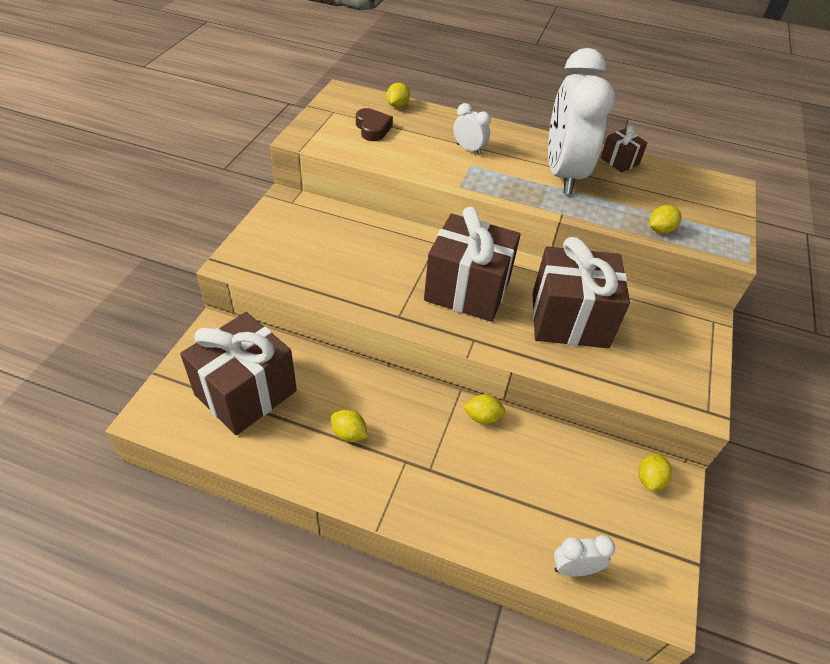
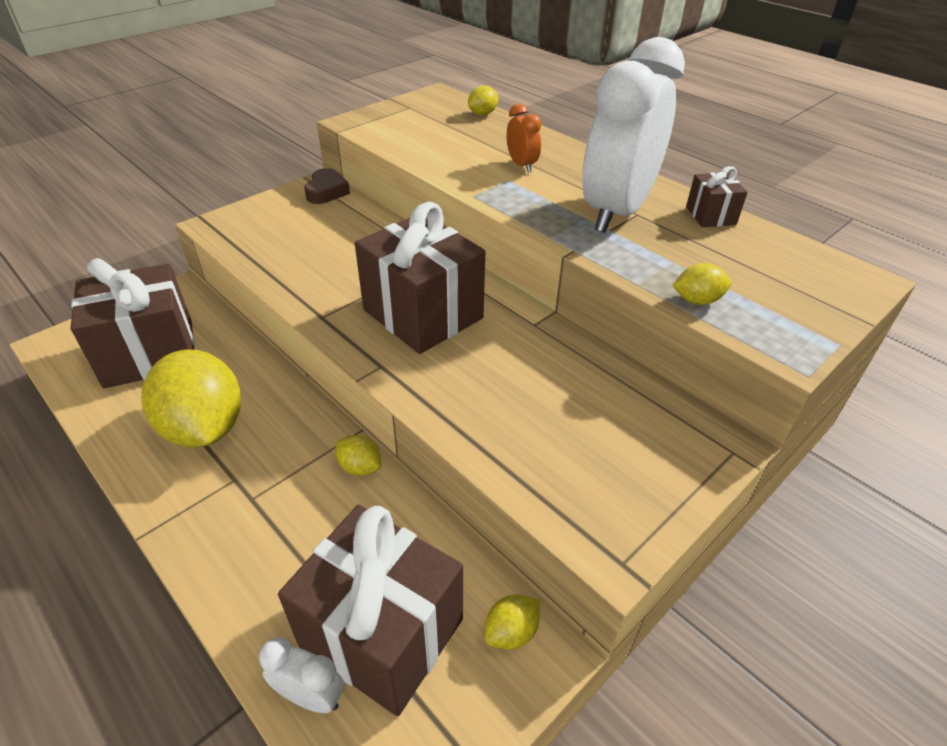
camera: 30 degrees right, 5 degrees down
yellow lemon [331,410,367,442] -> yellow lemon [141,350,241,448], size x2.36
brown heart [356,108,393,141] -> brown heart moved to [304,168,350,204]
white clock [453,103,491,155] -> orange clock [507,103,541,173]
brown gift [532,237,630,348] -> brown gift moved to [278,505,463,716]

